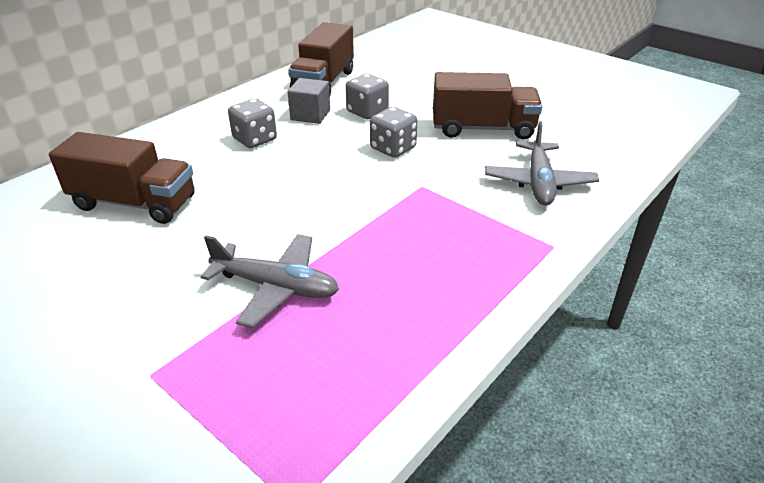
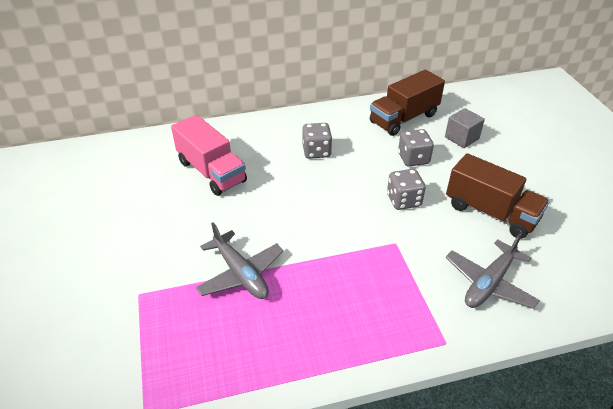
camera: 35 degrees right, 5 degrees up
brown truck [49,132,195,224] -> pink truck [171,115,247,196]
grey cube [287,78,330,124] -> grey cube moved to [445,108,485,148]

